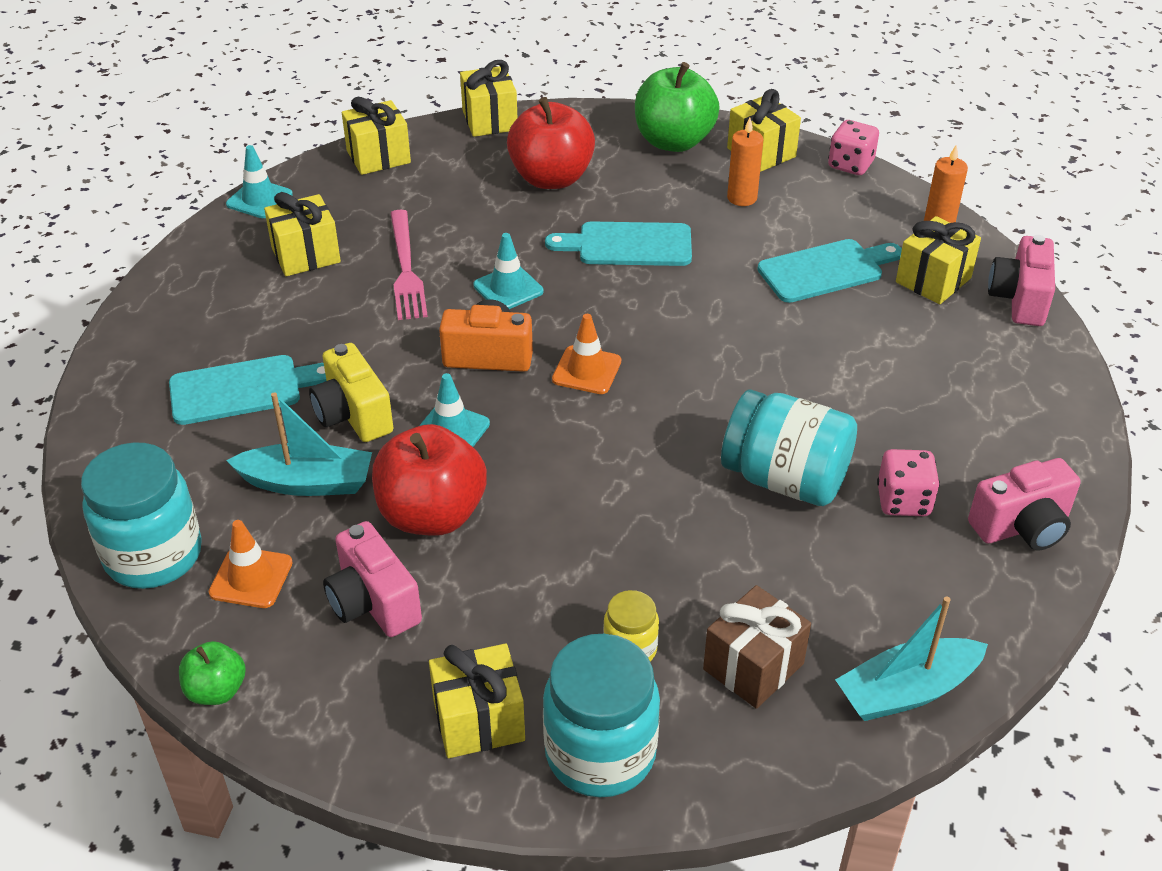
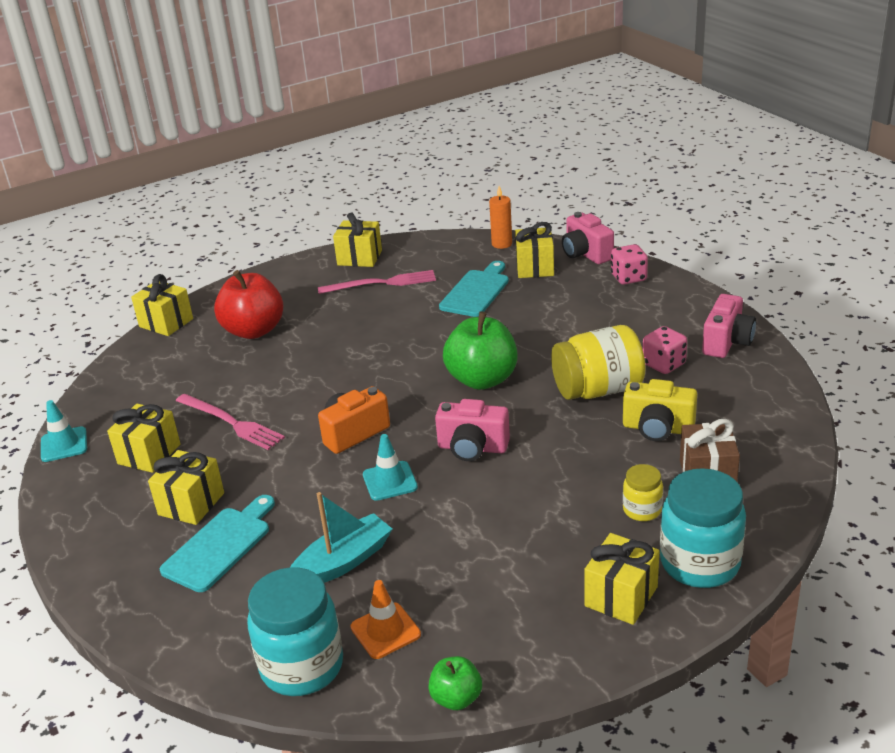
camera: 40 degrees left, 10 degrees down
yellow camera [309,343,393,442] -> yellow camera moved to [623,379,697,441]
pink camera [323,521,422,637] -> pink camera moved to [435,399,510,461]
yellow gift [342,97,411,175] -> yellow gift moved to [148,450,224,525]
red apple [372,424,487,536] -> none
turquoise traffic cone [473,233,544,309] -> none
turquoise cutting board [545,221,692,266] -> none
orange traffic cone [552,314,621,394] -> none
green apple [635,62,719,152] -> green apple moved to [443,311,518,390]
turquoise jar [721,389,857,506] -> yellow jar [551,325,645,400]
orange candle [727,118,763,206] -> pink fork [318,270,436,294]
pink dice [828,120,879,175] -> pink dice moved to [611,244,648,285]
turquoise boat [835,597,988,721] -> none

